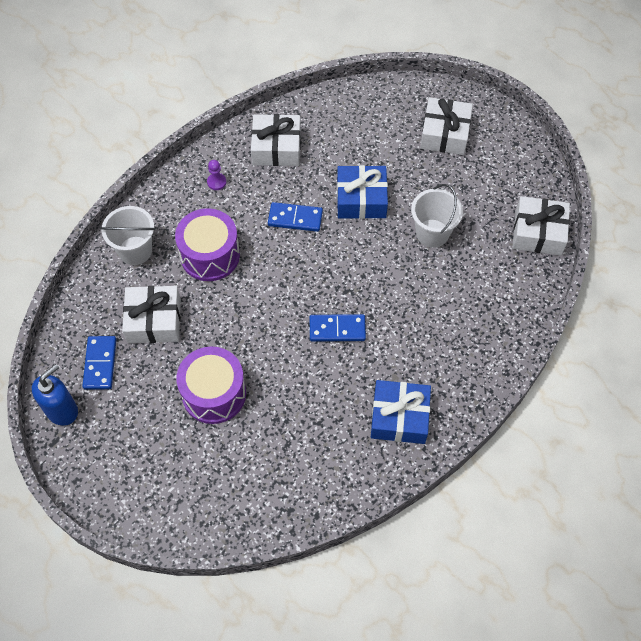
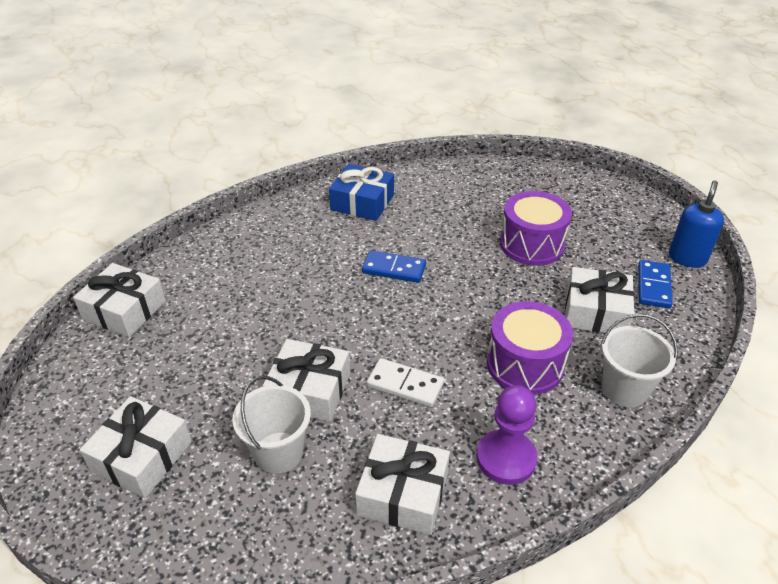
camera: 165 degrees left, 20 degrees down
blue soap dispenser [32,364,78,425] -> blue soap dispenser turned 150 degrees clockwise [669,181,724,268]
purple pawn [207,160,226,190] -> purple pawn [476,385,537,485], size x2.03
blue domino [268,202,323,232] -> white domino [367,358,444,407]
blue gift [337,165,388,219] -> white gift [263,339,350,422]
white bucket [411,184,463,248] -> white bucket moved to [232,376,311,474]

